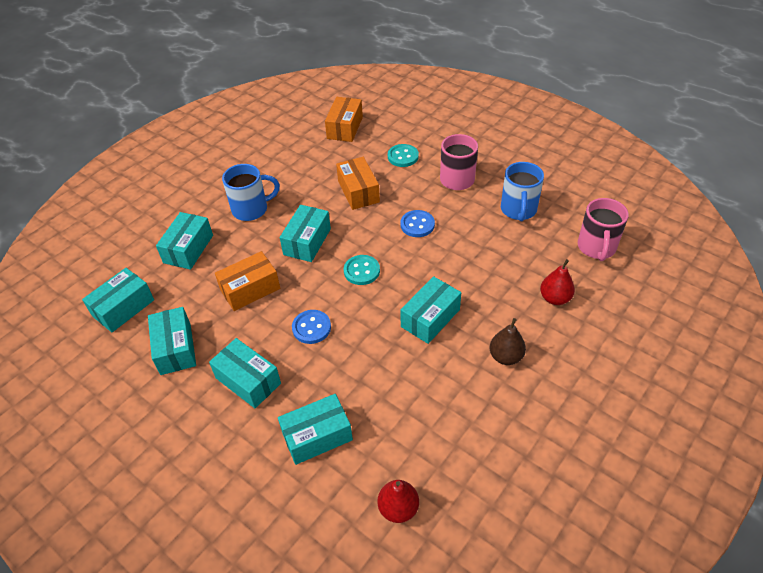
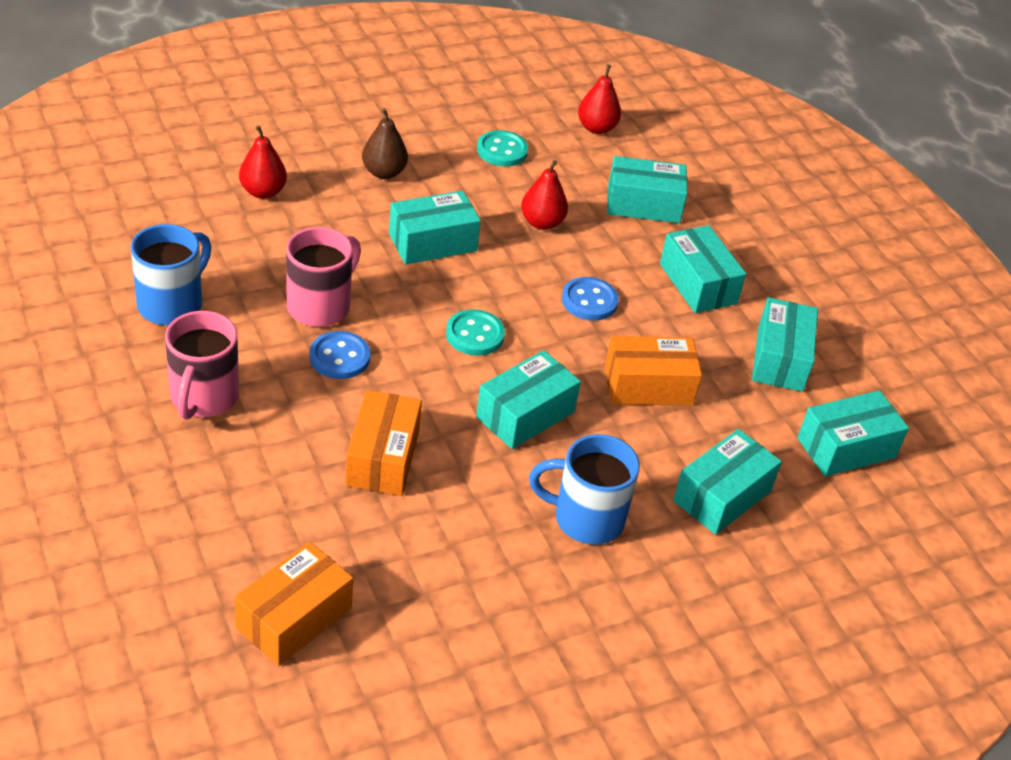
camera: 160 degrees left, 5 degrees down
turquoise button [388,144,419,167] -> turquoise button moved to [477,130,528,166]
pink mug [578,198,629,261] -> pink mug moved to [286,227,361,327]
none -> red pear [521,160,568,230]

